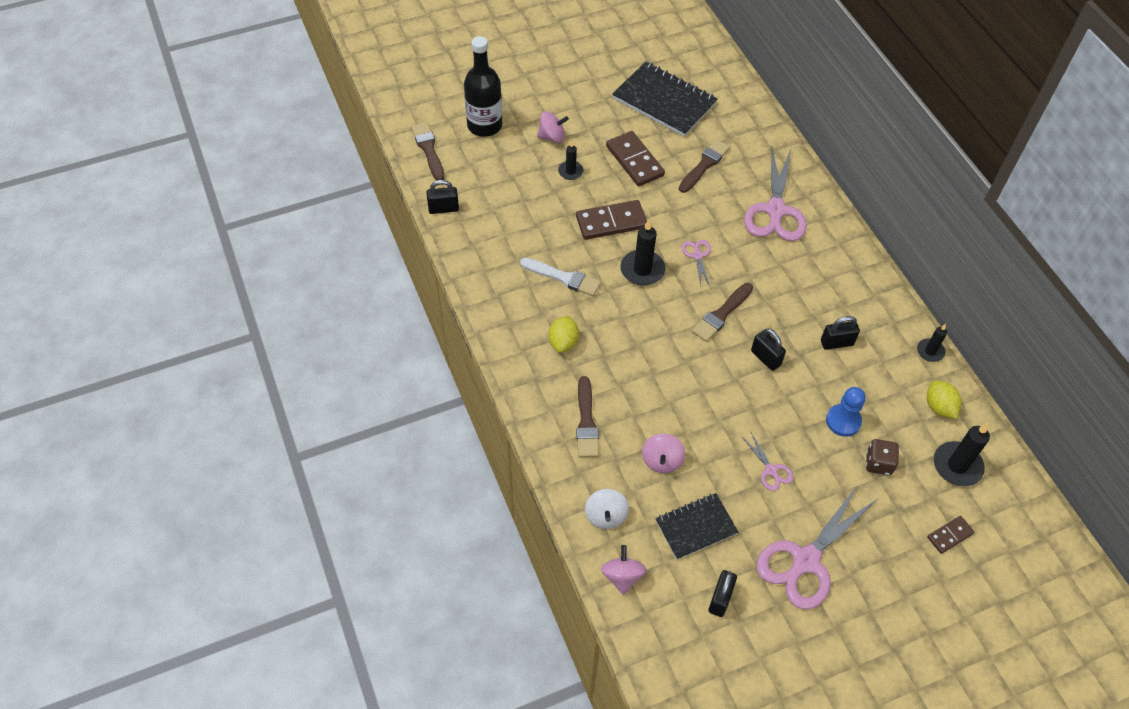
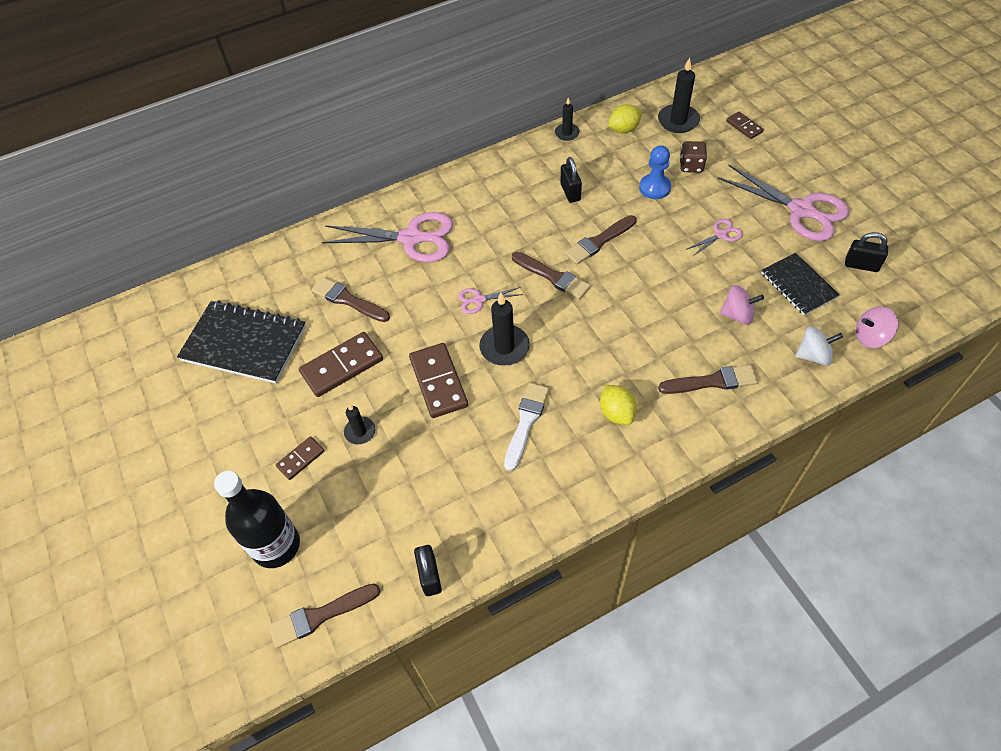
camera: 90 degrees left, 0 degrees up
pink spinning top [537,112,569,143] -> brown domino [276,436,324,480]
yellow lemon [548,316,579,353] -> yellow lemon turned 60 degrees clockwise [600,385,637,425]
black notebook [612,62,718,137] -> black notebook turned 75 degrees clockwise [177,300,306,384]
black padlock [751,329,786,371] -> brown brush [565,215,637,265]

